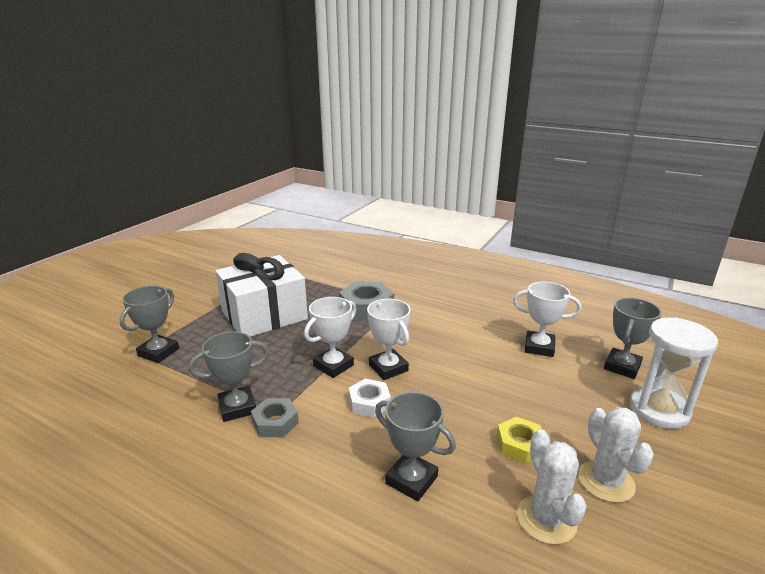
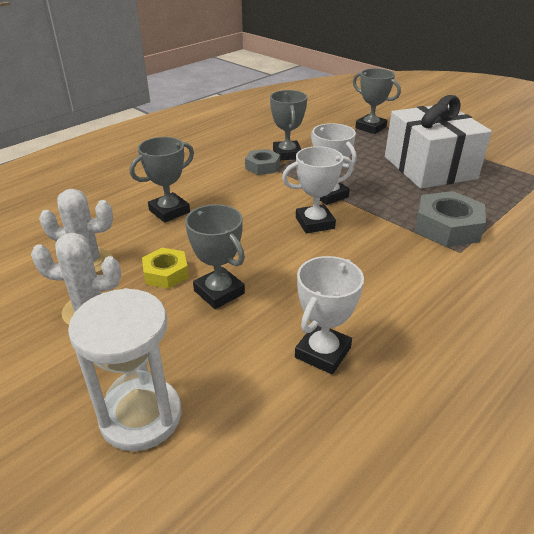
camera: 105 degrees right, 10 degrees up
white nut [349,379,391,418] -> none
grey trophy [604,298,662,379] -> grey trophy moved to [185,204,245,309]

